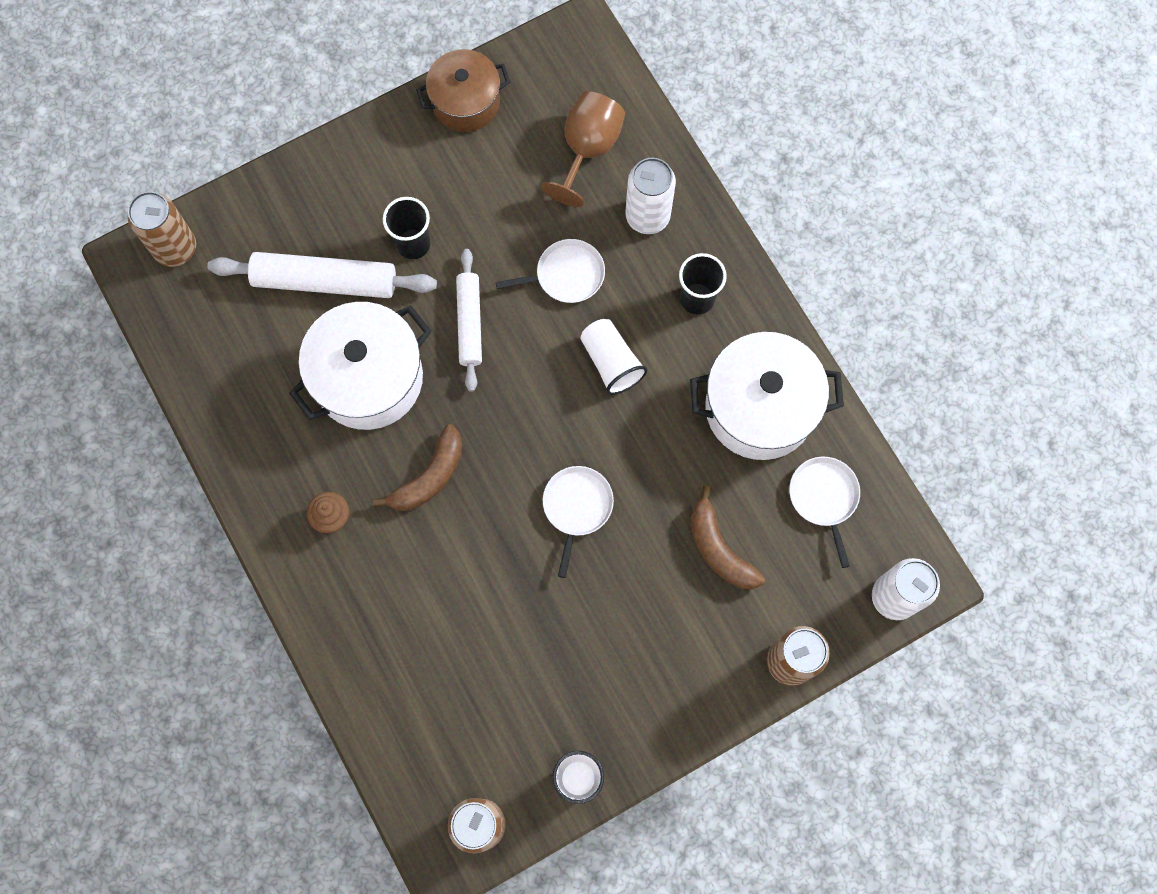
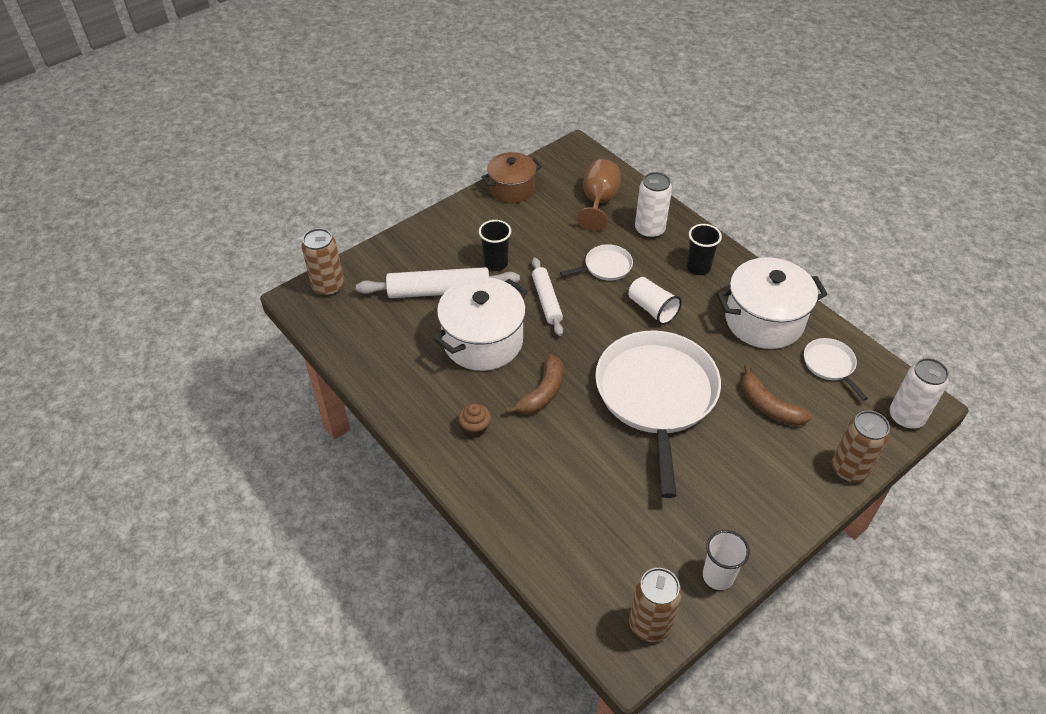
camera: 10 degrees left, 25 degrees down
white pan [543,466,614,578] -> white pan [595,330,721,498], size x2.33

